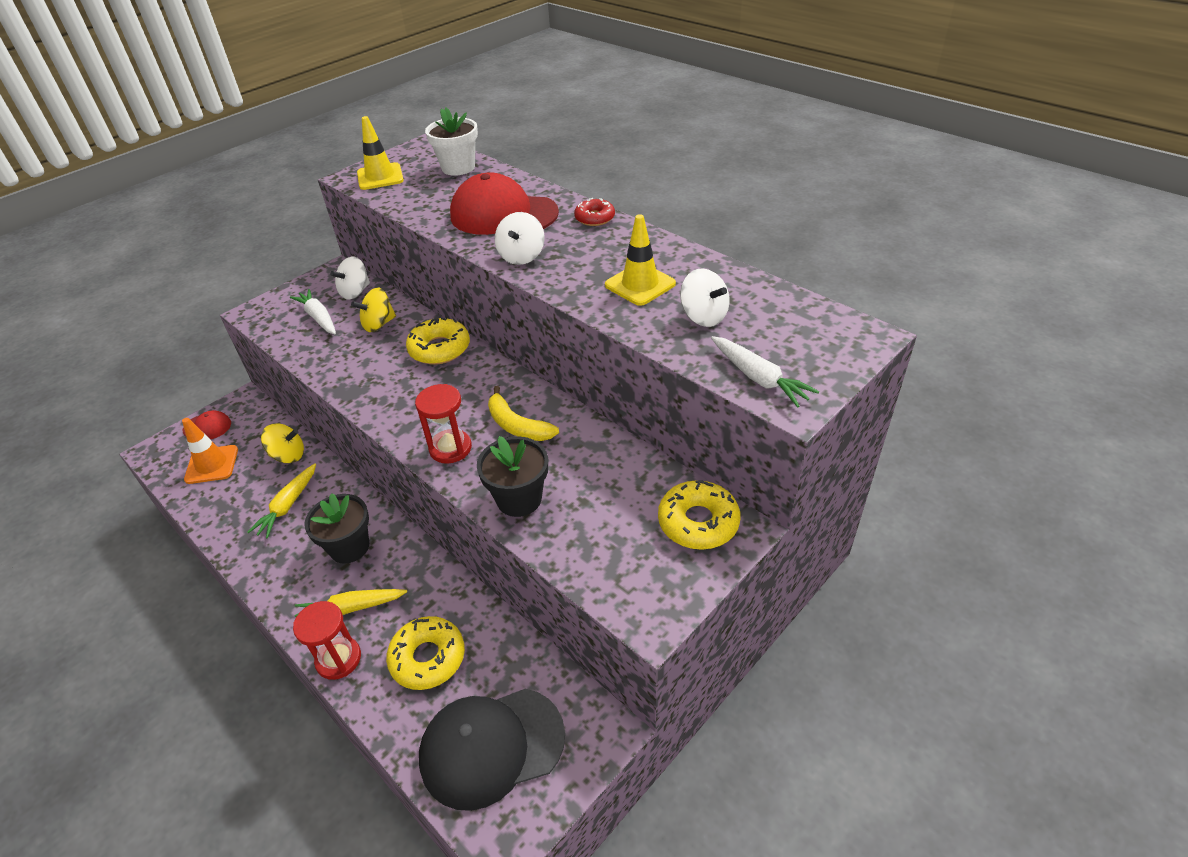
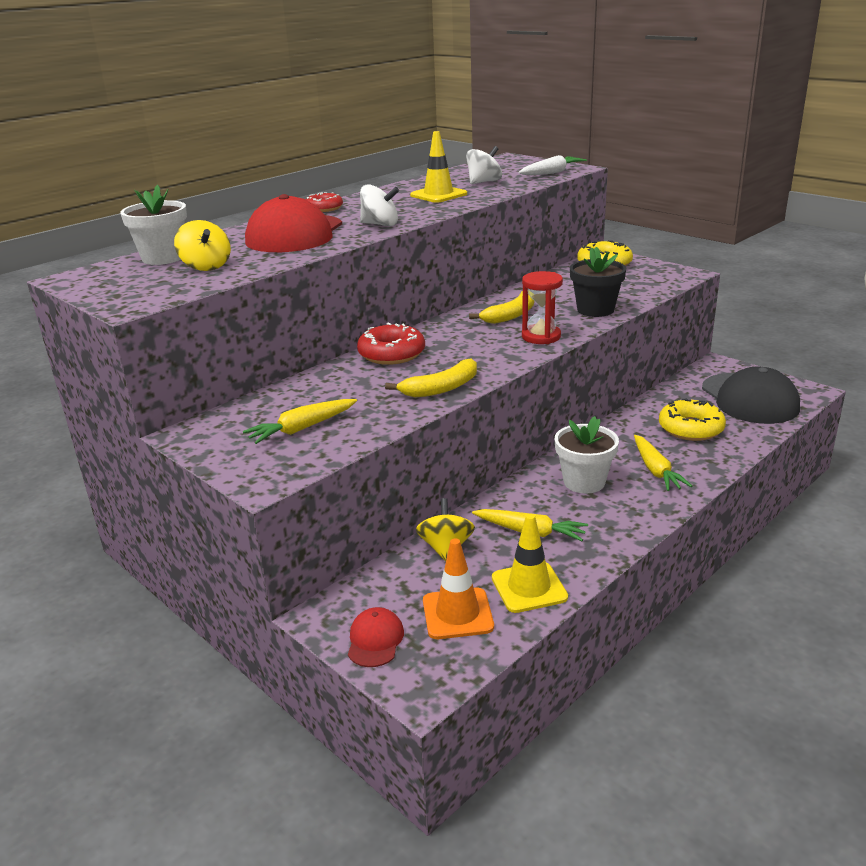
camera: 90 degrees left, 15 degrees down
white carrot [290,289,336,334] -> yellow carrot [243,399,357,444]
red hourglass [293,601,361,680] -> none
black flower pot [304,493,369,564] -> white flower pot [555,416,619,494]
white spinning top [330,257,370,299] -> none
yellow spinning top [351,287,396,332] -> yellow spinning top moved to [174,220,231,271]
yellow traffic cone [357,116,404,190] -> yellow traffic cone moved to [492,514,568,613]
yellow donut [406,318,470,365] -> red donut [357,323,425,365]
none -> yellow banana [385,359,477,398]

